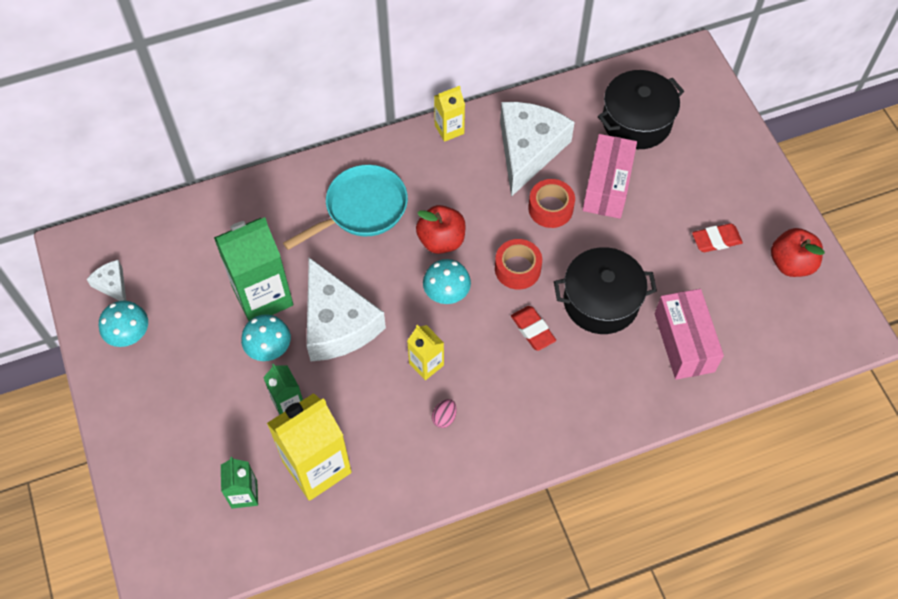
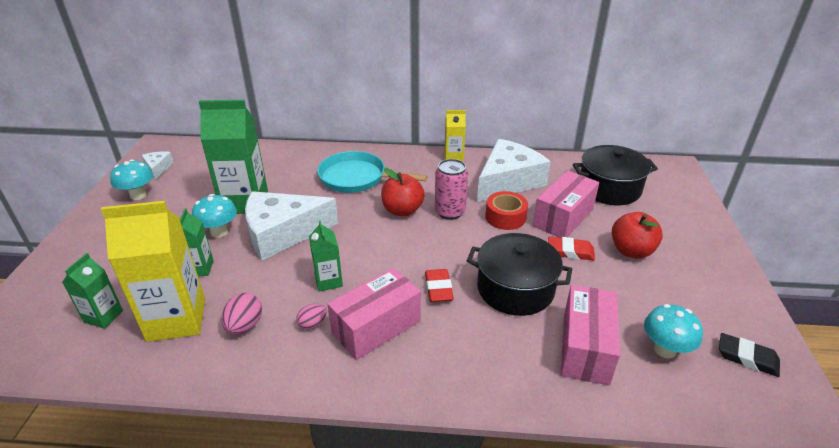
camera: 25 degrees right, 25 degrees down
turquoise pan [283,165,408,250] -> turquoise pan turned 150 degrees counterclockwise [317,151,427,193]
white cheese [307,257,386,362] -> white cheese turned 75 degrees clockwise [245,191,338,260]
yellow carton [407,325,444,380] -> green carton [309,220,343,292]
turquoise mushroom [423,259,471,304] -> turquoise mushroom moved to [644,304,703,359]
red tape [495,239,542,290] -> none
red eraser [692,223,743,252] -> red eraser moved to [548,236,595,261]
red apple [771,228,825,277] -> red apple moved to [612,212,663,259]
none -> pink egg [222,293,262,334]
none -> pink box [327,268,421,360]
none -> pink can [435,159,468,220]
none -> black eraser [719,333,780,377]

